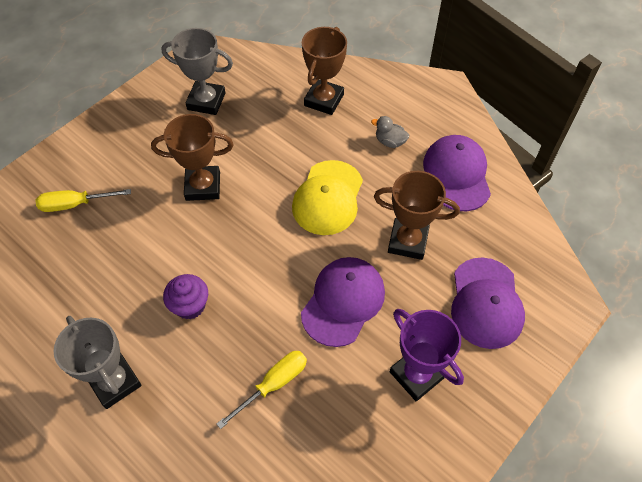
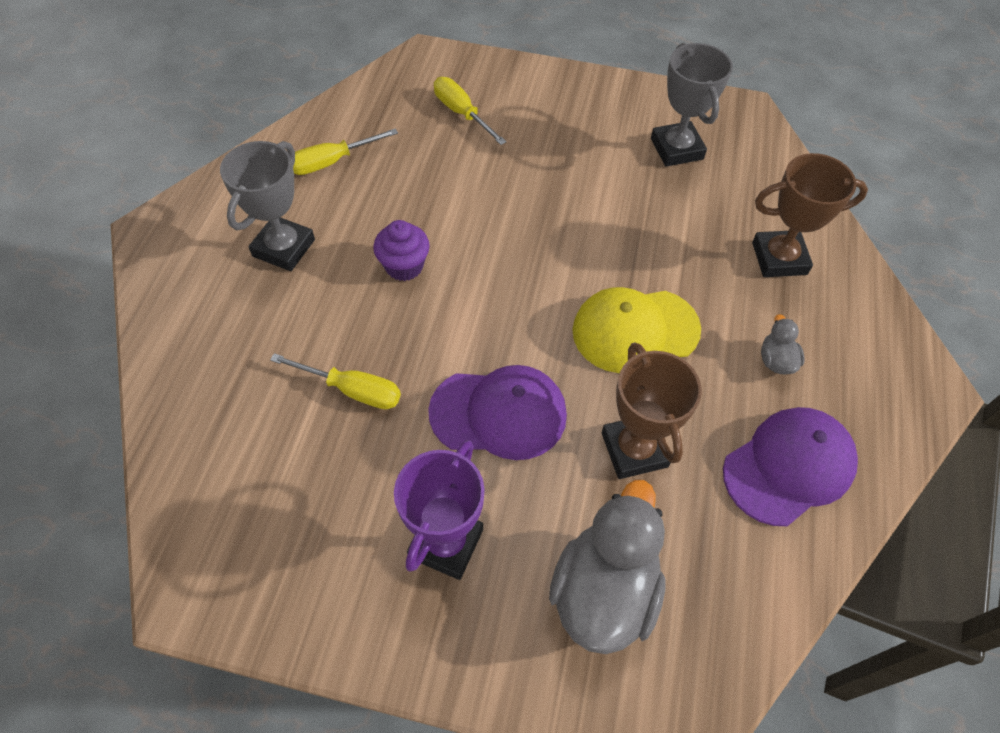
camera: 60 degrees right, 0 degrees up
brown trophy [151,114,234,201] -> none
purple cap [451,257,525,349] -> grey duck [549,480,665,654]
none -> yellow screwdriver [293,129,398,175]

